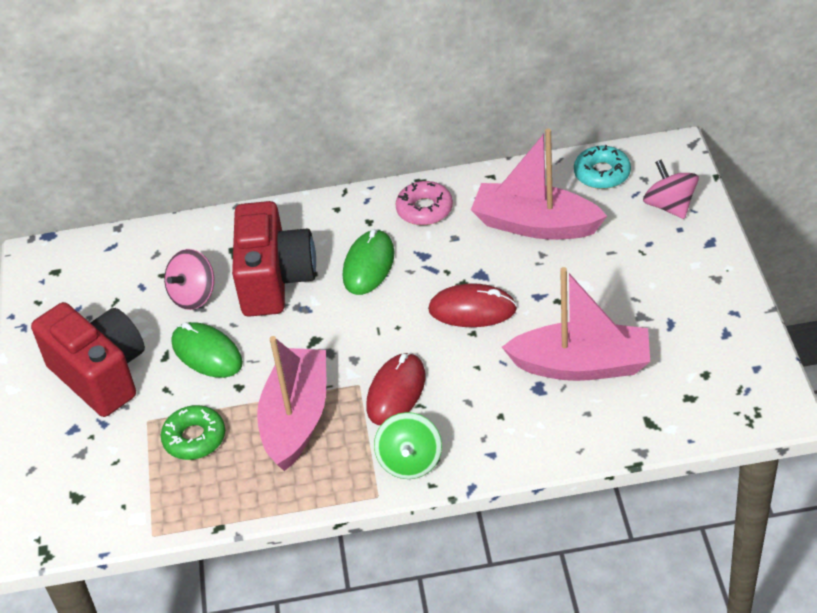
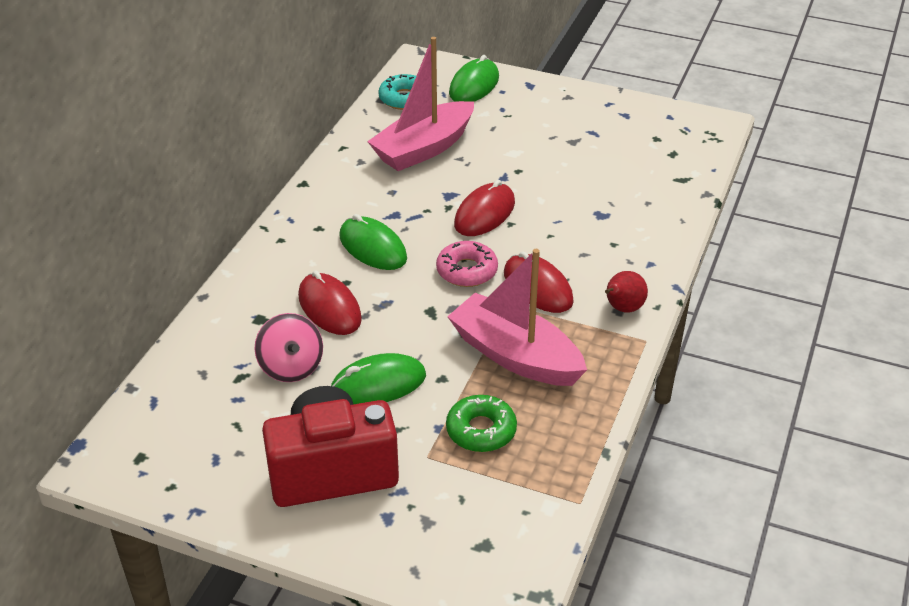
camera: 65 degrees left, 5 degrees down
red camera [232,201,316,317] -> red mouse [298,271,362,335]
green spinning top [374,412,442,479] -> red pear [605,271,648,313]
pink donut [395,181,453,225] -> pink donut moved to [436,241,498,287]
pink boat [502,267,650,381] -> none
pink spinning top [643,160,699,219] -> green mouse [449,55,499,102]

